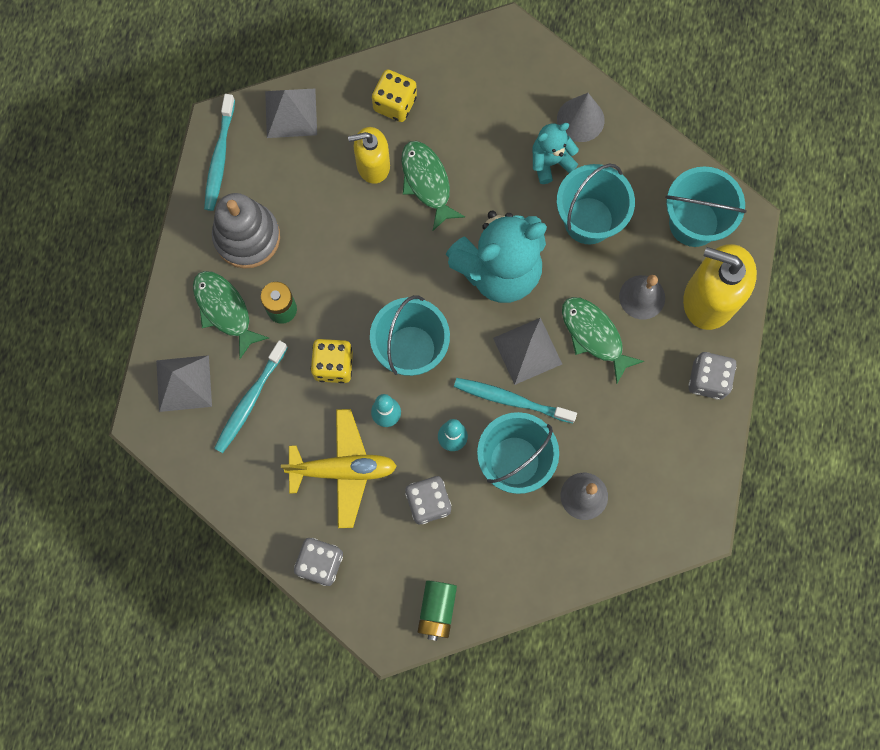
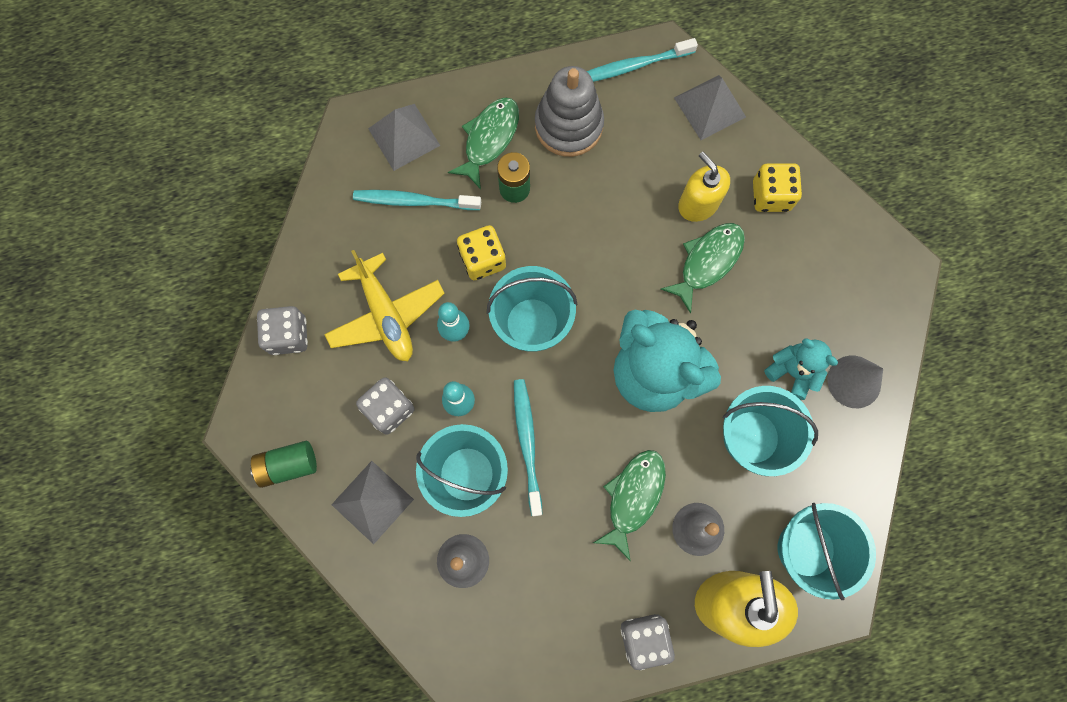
camera: 65 degrees right, 0 degrees up
grey pyramid [493,318,562,385] -> grey pyramid moved to [331,461,414,544]

